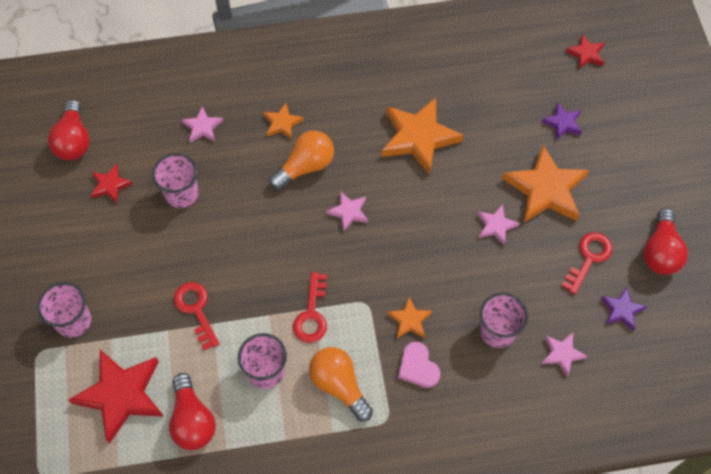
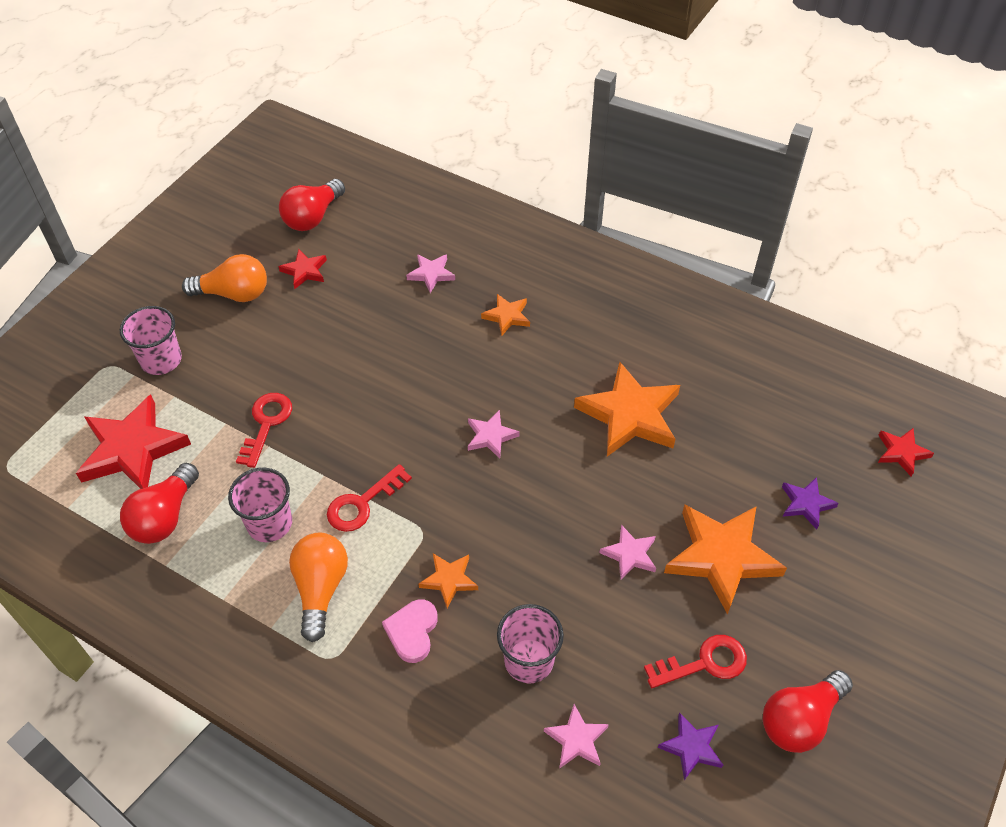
camera: 40 degrees right, 10 degrees down
pink cup [152,153,199,208] -> none
orange light bulb [269,130,334,190] -> orange light bulb moved to [182,254,267,302]

